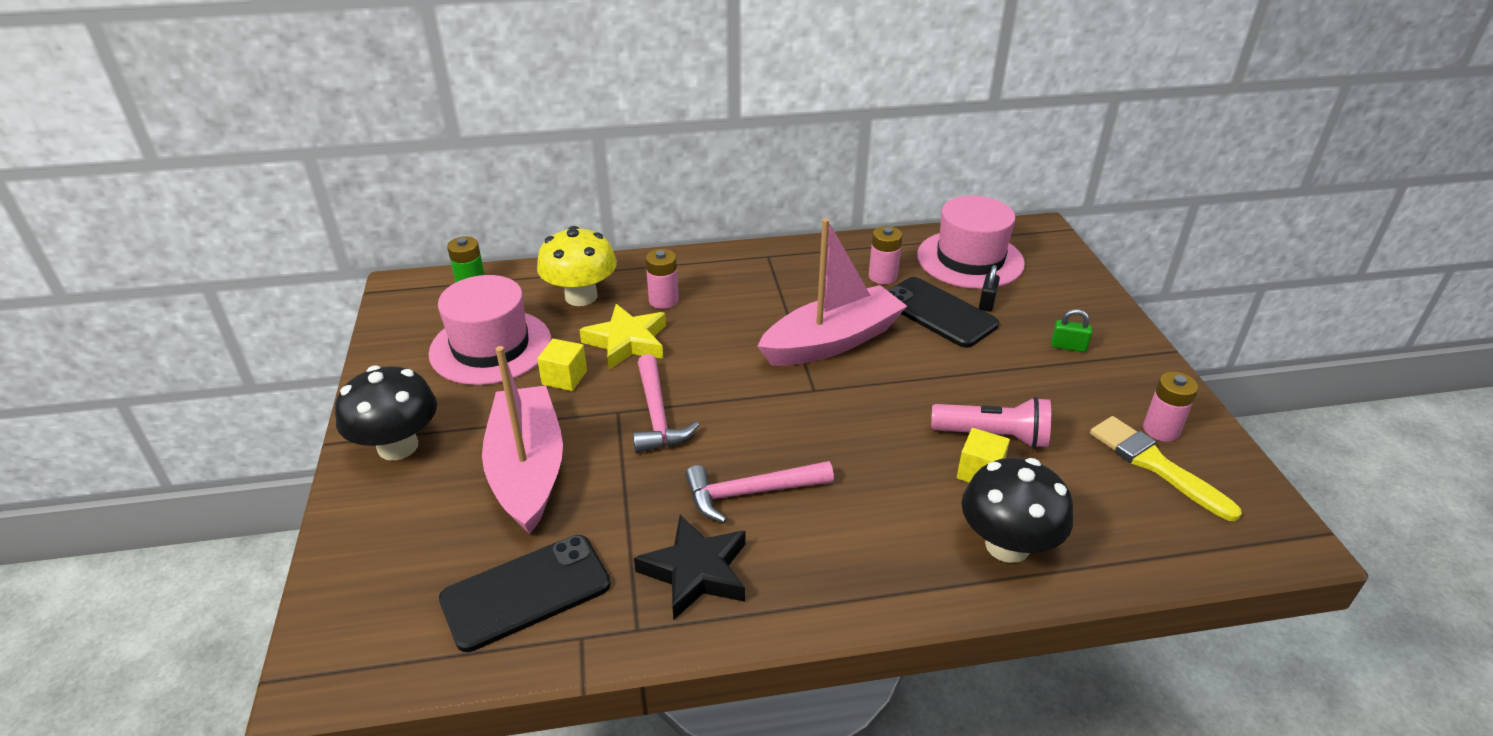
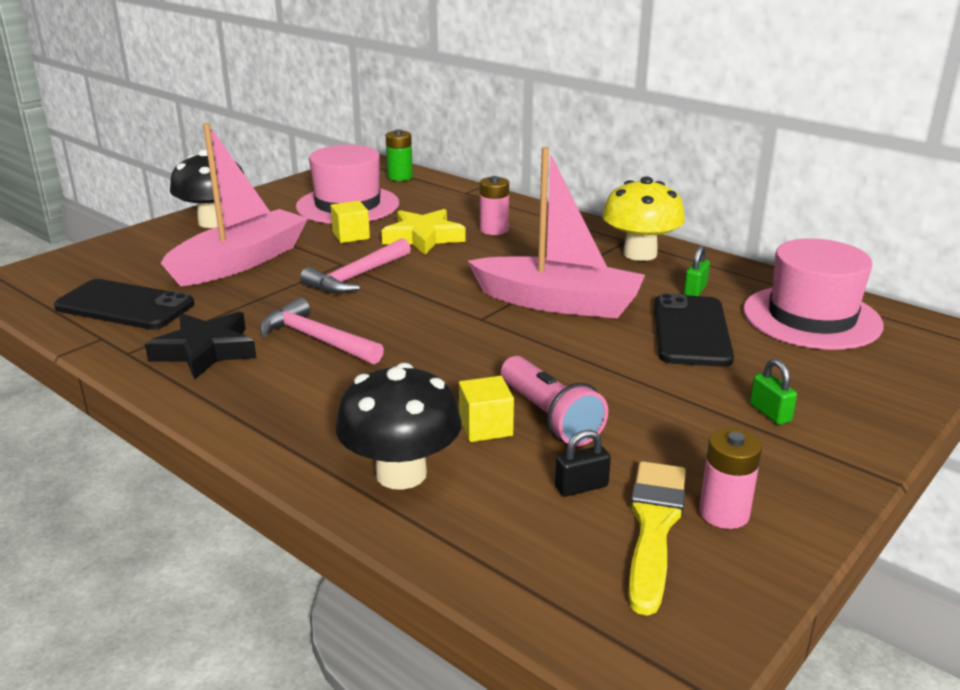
camera: 50 degrees right, 10 degrees down
yellow mushroom [537,226,617,306] -> yellow mushroom moved to [602,176,685,261]
pink battery [869,226,903,284] -> green padlock [684,245,710,296]
black padlock [979,265,1000,312] -> black padlock moved to [555,430,611,497]

